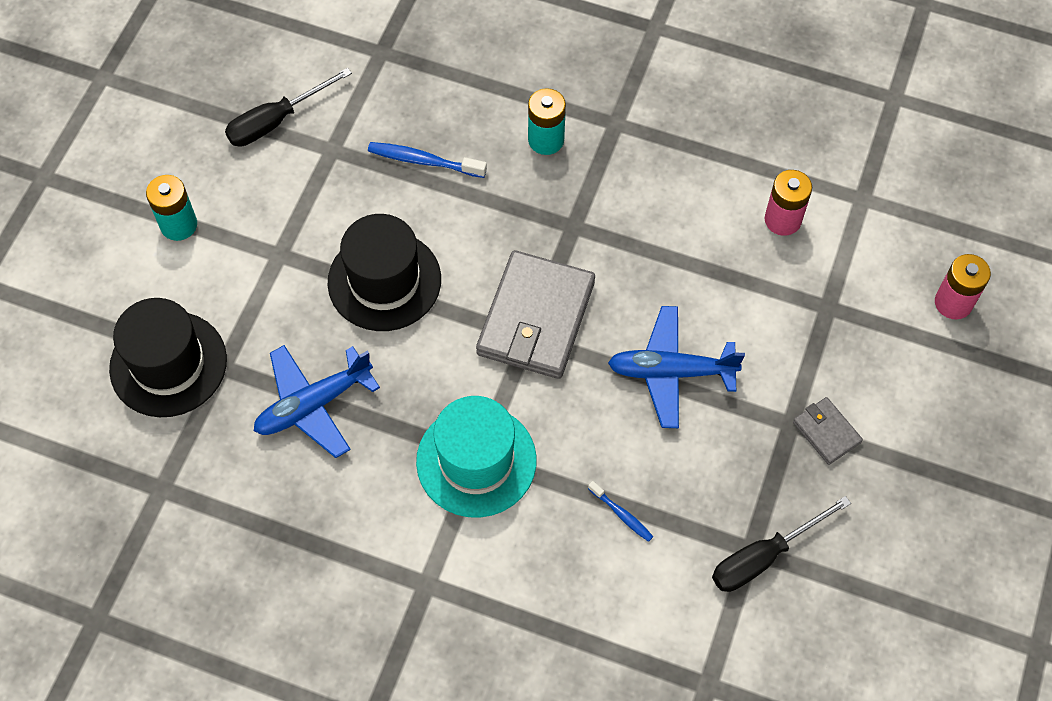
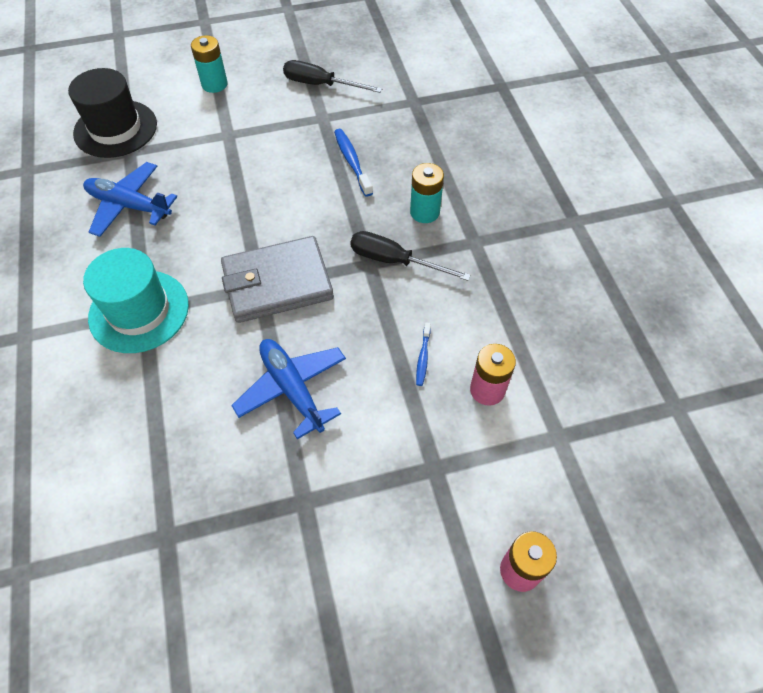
camera: 55 degrees right, 5 degrees down
black hat [327,214,441,331] -> none
blue toothbrush [588,481,653,542] -> blue toothbrush moved to [416,322,431,386]
black screwdriver [712,496,851,592] -> black screwdriver moved to [350,231,471,281]
grey wallet [793,397,863,465] -> none

